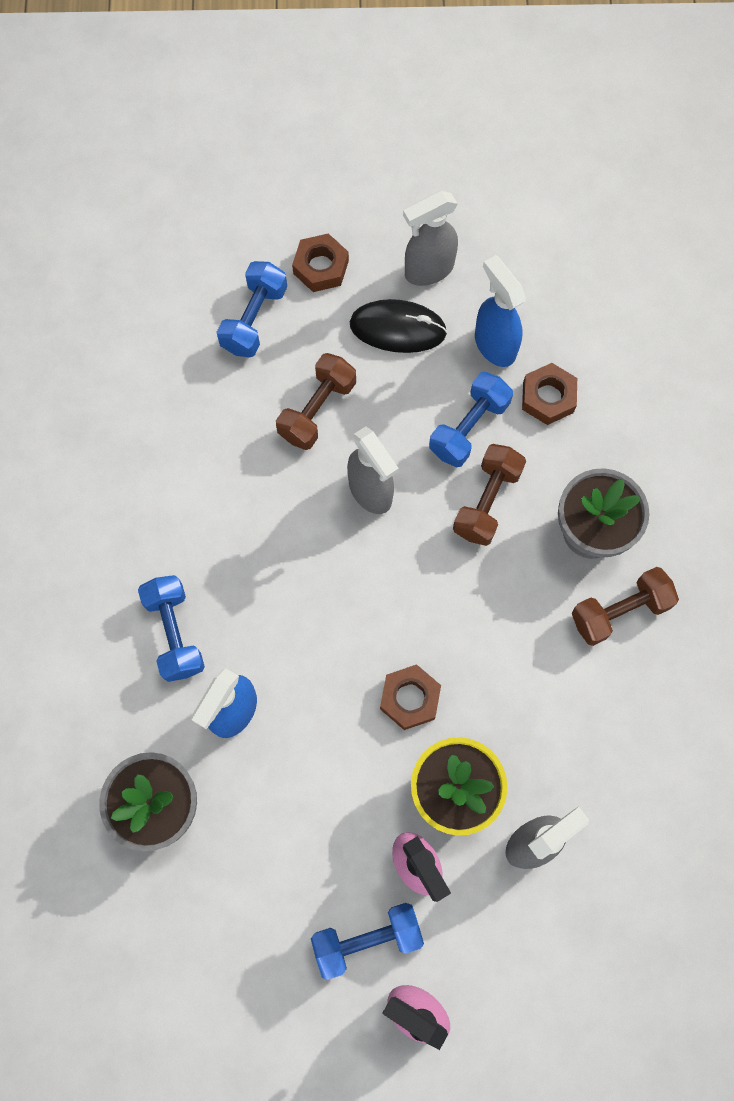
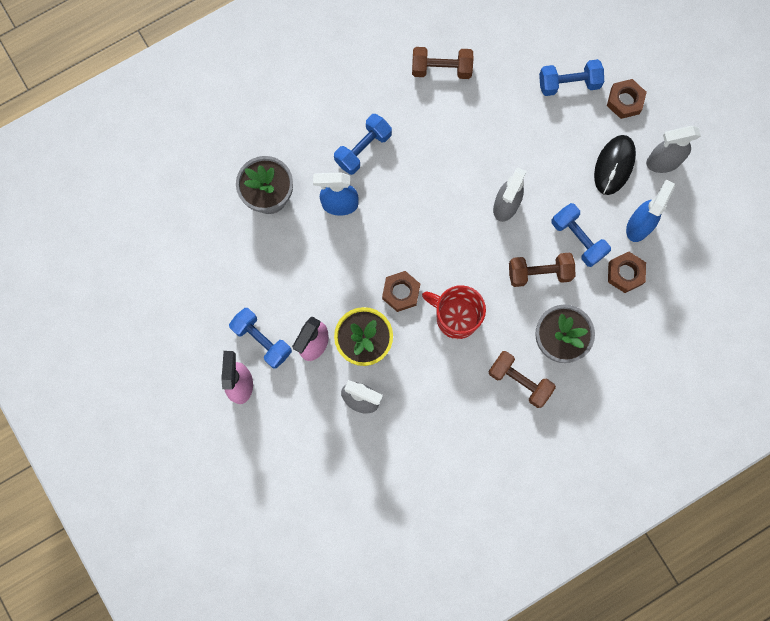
camera: 60 degrees right, 5 degrees up
brown dumbbell [276,353,356,450] -> brown dumbbell moved to [412,47,473,79]
black mouse [350,299,447,353] -> black mouse turned 45 degrees clockwise [594,135,636,195]
grey spray bottle [403,191,458,286] -> grey spray bottle turned 45 degrees counterclockwise [646,126,701,173]
blue dumbbell [429,372,513,467] -> blue dumbbell turned 45 degrees clockwise [552,203,611,267]
none -> red mug [422,285,486,339]

